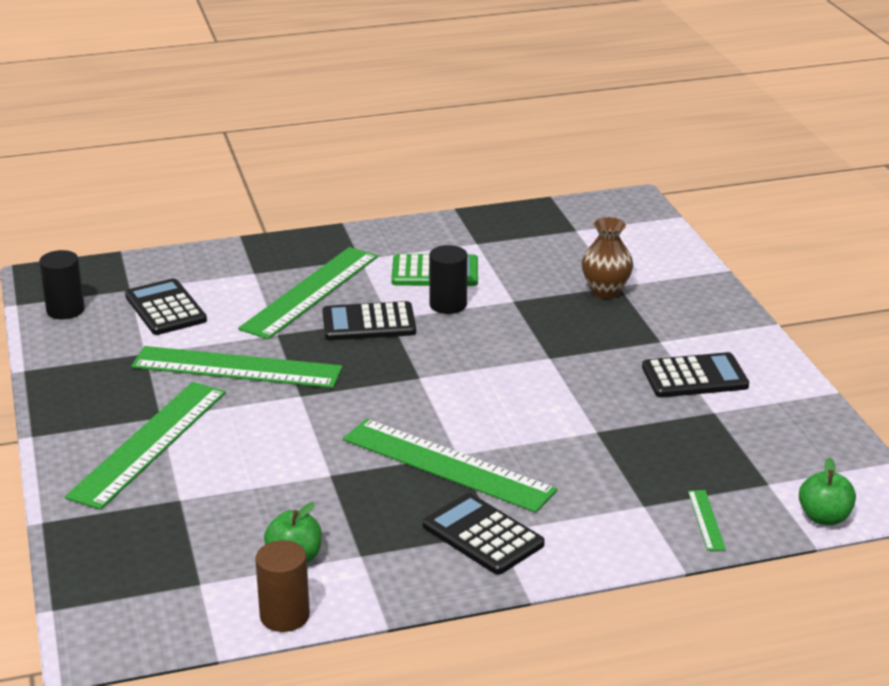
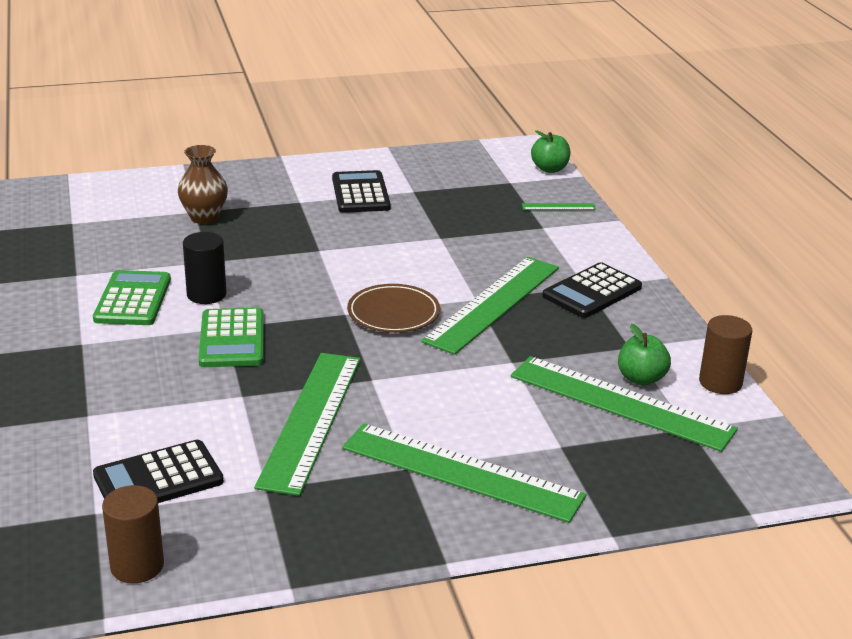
camera: 90 degrees left, 0 degrees up
black cylinder [39,250,85,319] -> brown cylinder [102,485,164,583]
green ruler [238,247,378,340] -> green ruler moved to [511,356,738,452]
black calculator [322,301,416,340] -> green calculator [199,308,264,367]
none -> brown plate [347,284,440,333]

